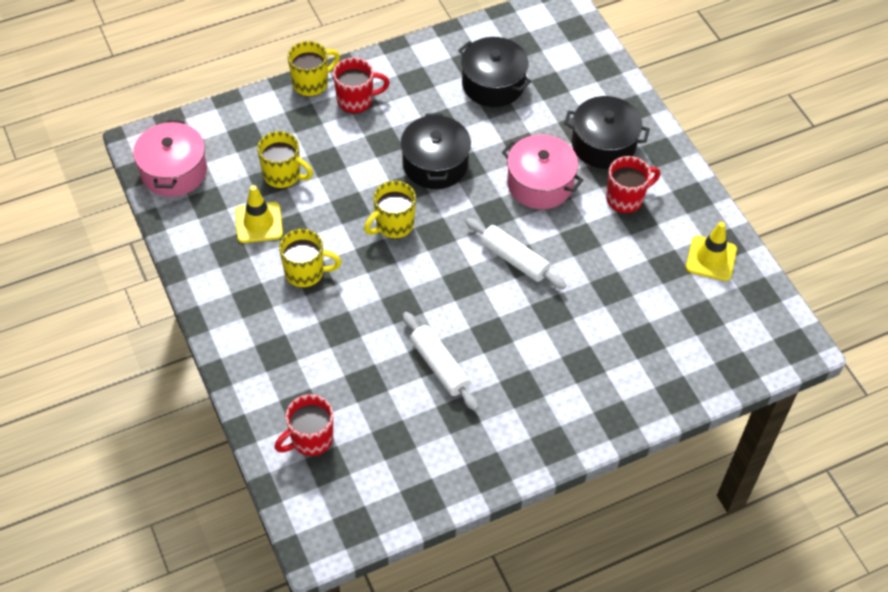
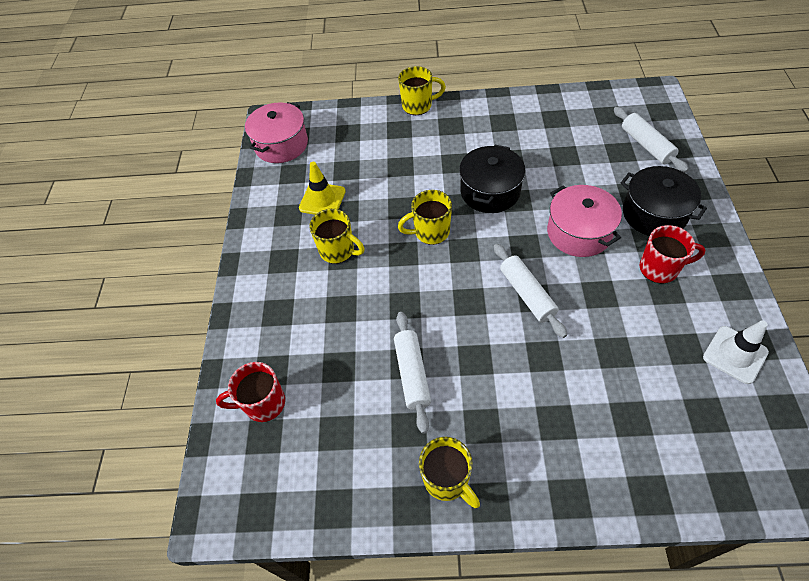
camera: 30 degrees right, 0 degrees up
yellow mug [257,131,313,188] -> yellow mug moved to [419,437,480,508]
red mug [333,58,390,113] -> none
black pot [458,37,532,107] -> none
yellow traffic cone [686,222,737,281] -> white traffic cone [703,320,769,384]
none -> white rolling pin [614,107,689,173]

